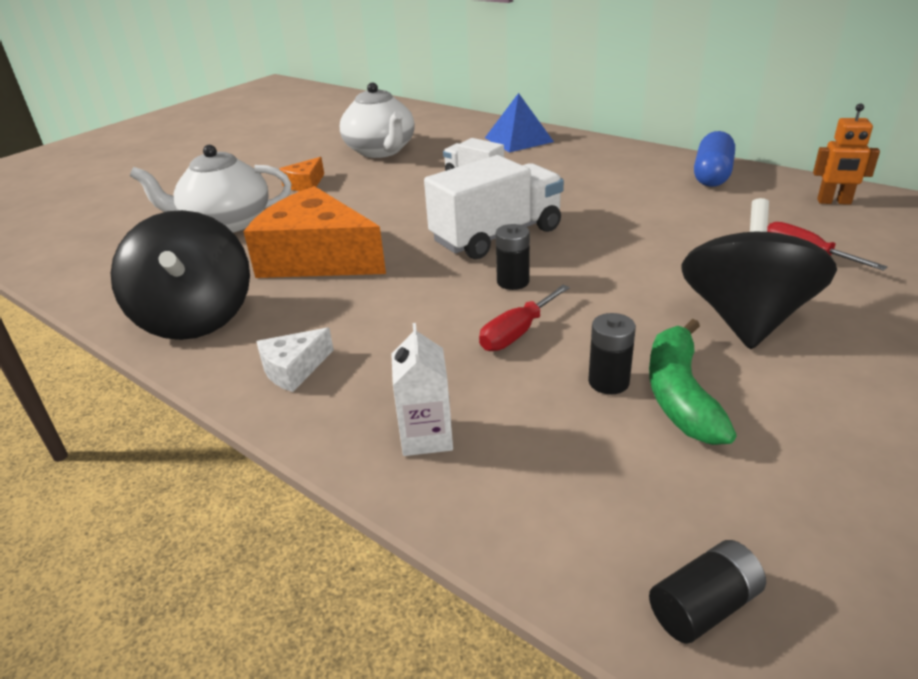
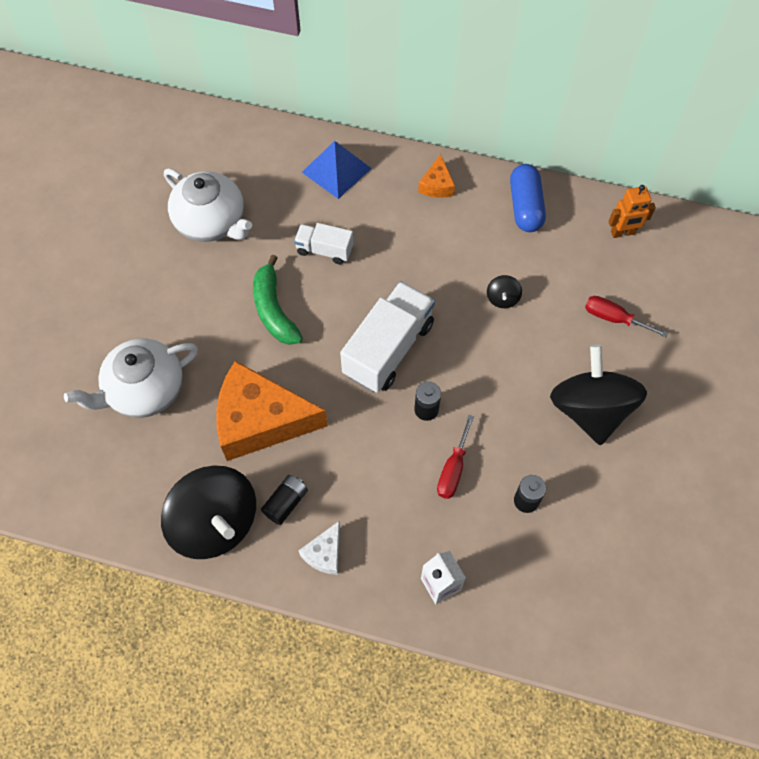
camera: 25 degrees left, 30 degrees up
orange cheese [279,157,324,191] -> orange cheese moved to [418,154,455,198]
green banana [649,319,737,445] -> green banana moved to [253,254,303,345]
black battery [649,540,766,644] -> black battery moved to [261,475,308,525]
none -> black spinning top [487,275,522,308]

